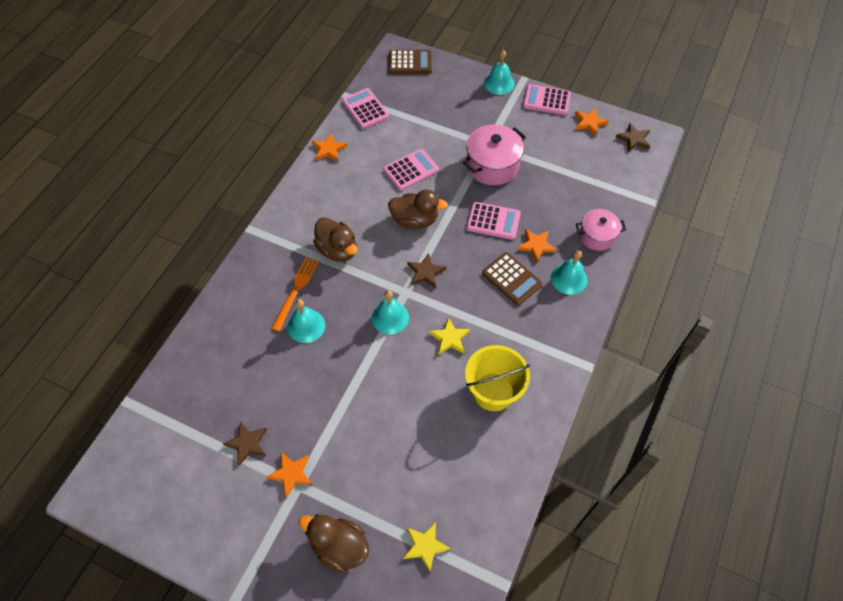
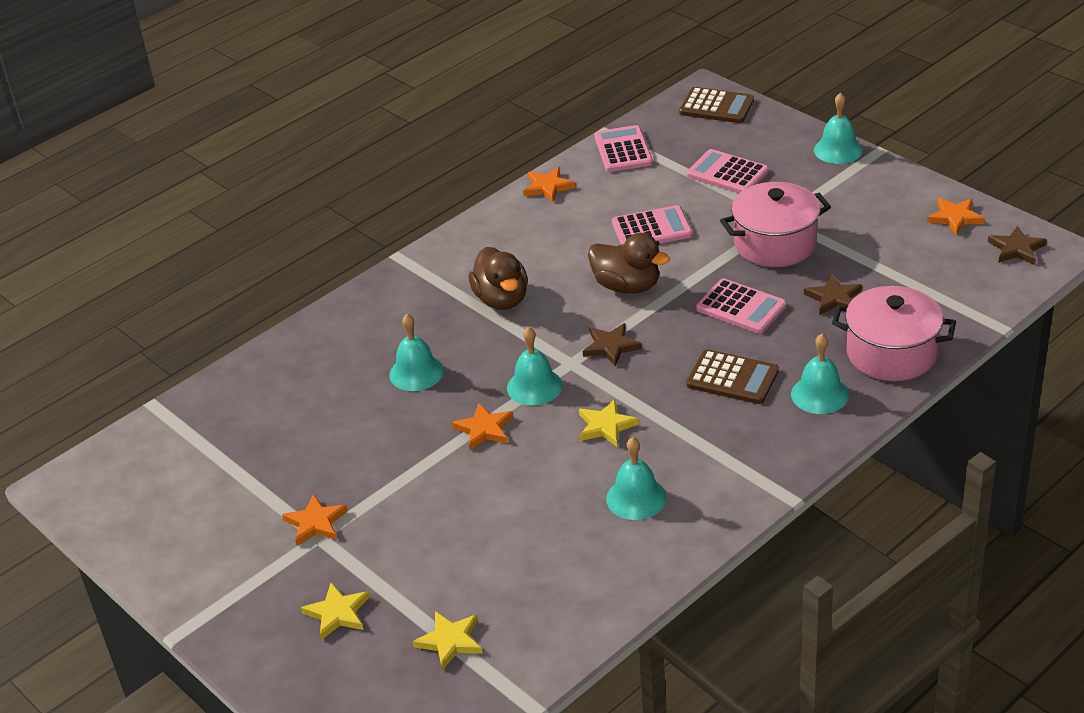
camera: 25 degrees right, 20 degrees down
brown star [223,421,267,466] -> brown star moved to [804,274,862,315]
orange fork [271,257,319,331] -> none
brown duck [299,514,369,573] -> yellow star [301,582,370,640]
yellow bucket [465,345,530,411] -> turquoise bell [606,437,667,520]
brown calculator [482,252,543,305] -> brown calculator turned 45 degrees counterclockwise [686,349,779,404]
orange star [517,229,557,263] -> orange star moved to [452,403,513,450]
pink calculator [523,84,571,115] -> pink calculator moved to [687,149,769,193]
pink pot [576,209,626,251] -> pink pot [832,286,956,381], size x1.54

